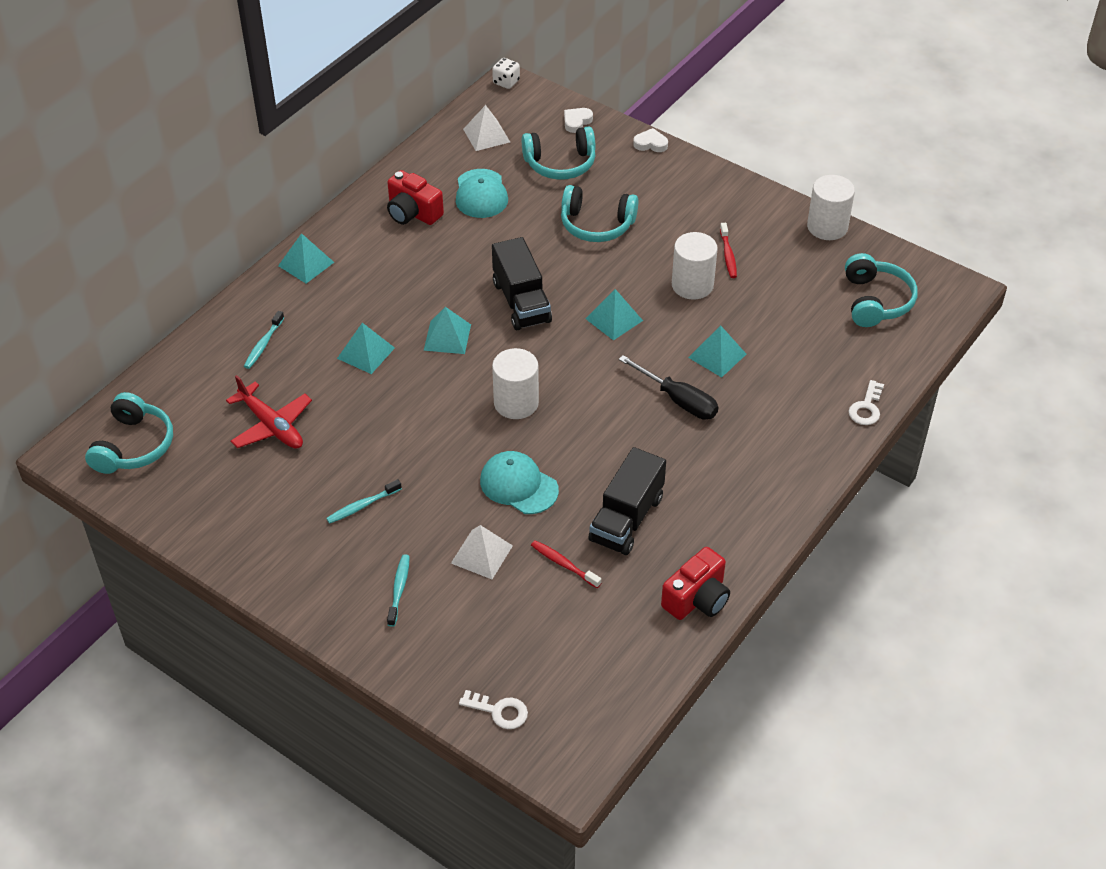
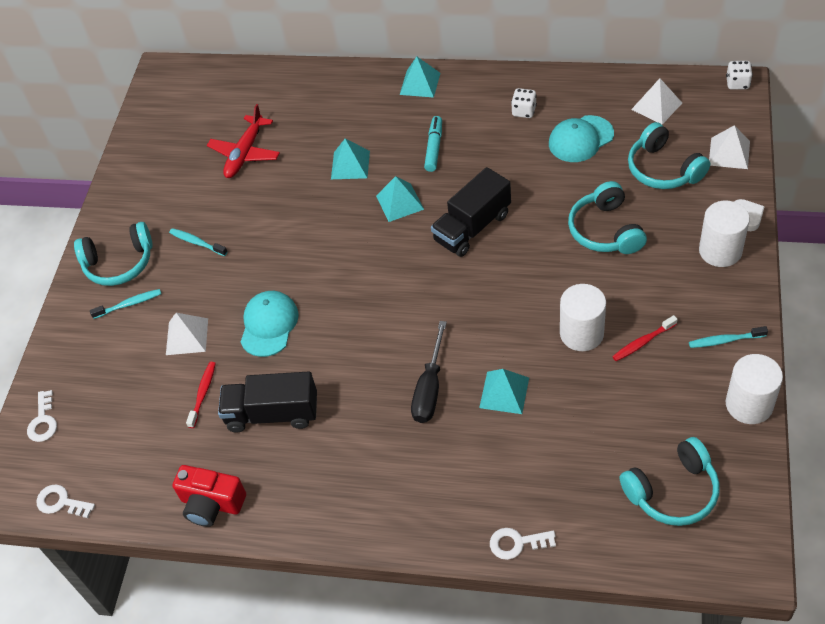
camera: 70 degrees right, 5 degrees up
turquoise headphones [85,392,173,474] -> turquoise headphones moved to [74,222,153,286]
turquoise toothbrush [244,311,284,369] -> turquoise toothbrush moved to [689,326,768,348]
red camera [387,170,444,225] -> white dice [511,88,537,118]
white cylinder [492,348,539,419] -> white cylinder moved to [699,201,750,267]
white heart [564,108,593,133] -> white pyramid [709,125,750,169]
turquoise pyramid [585,289,643,341] -> none
none -> white key [36,484,95,518]
none -> turquoise marker [424,116,442,172]

